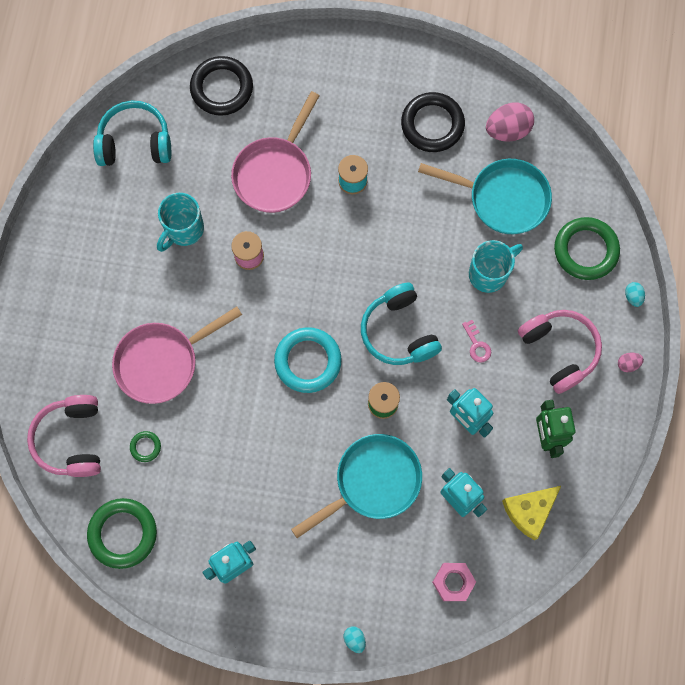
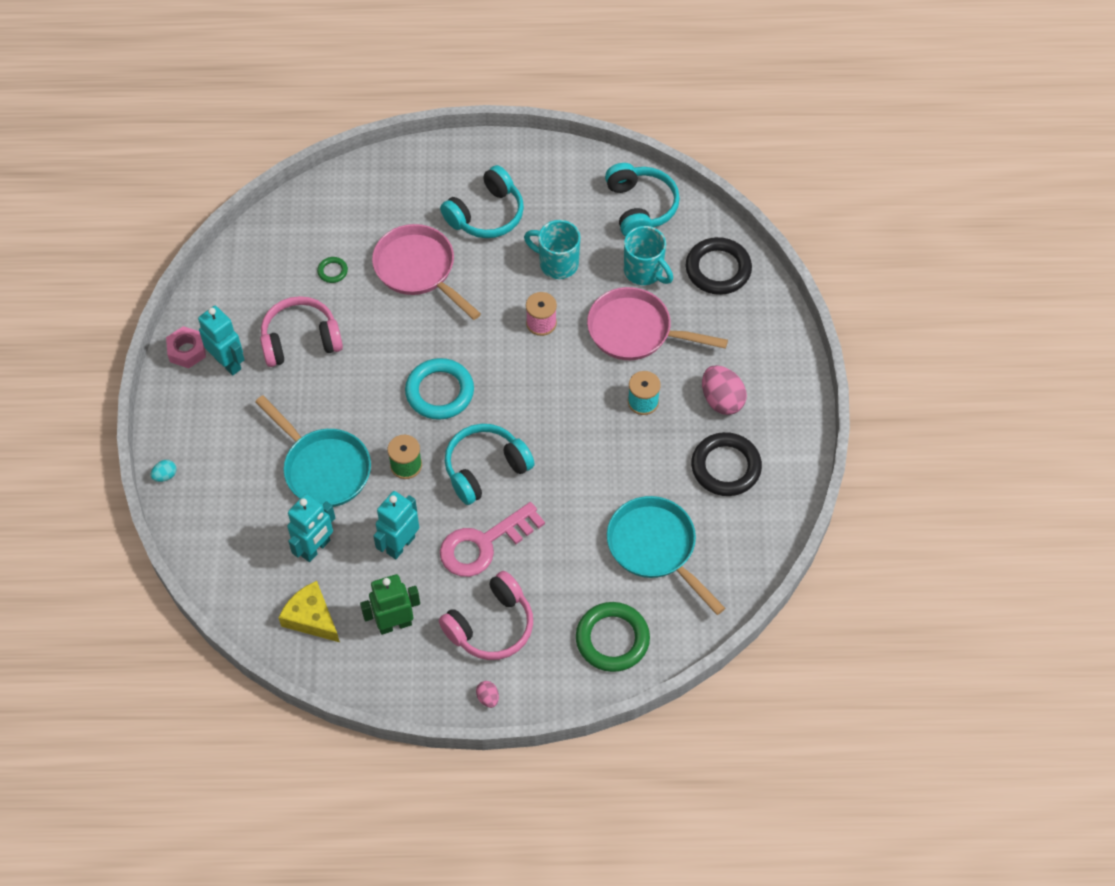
camera: 80 degrees right, 15 degrees down
pink headphones [27,395,101,477] -> pink headphones moved to [260,296,343,367]
green ring [87,498,157,569] -> none
turquoise pan [418,159,552,234] -> turquoise pan turned 135 degrees clockwise [607,496,725,615]
pink nut [432,563,476,601] -> pink nut moved to [166,326,206,368]
pink key [462,320,491,362] -> pink key [440,502,545,577], size x2.30
turquoise mug [469,240,523,293] -> turquoise mug moved to [624,226,673,285]
pink egg [486,102,534,142] -> pink egg moved to [702,365,747,415]
turquoise egg [625,282,645,307] -> none
none -> turquoise headphones [440,165,524,238]

